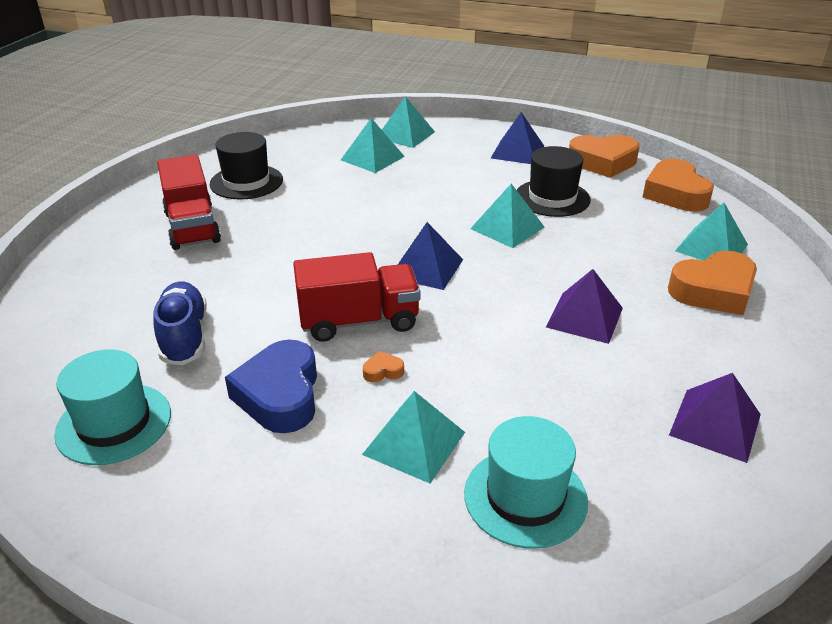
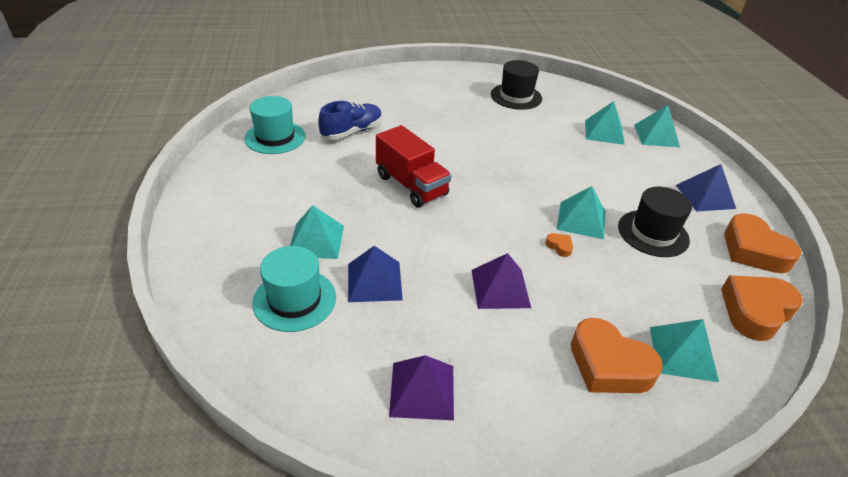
camera: 60 degrees right, 5 degrees up
red truck [157,155,221,250] -> none
blue heart [225,340,317,433] -> none
orange heart [363,351,404,382] -> orange heart moved to [545,233,573,257]
blue pyramid [398,222,463,290] -> blue pyramid moved to [348,246,403,302]

